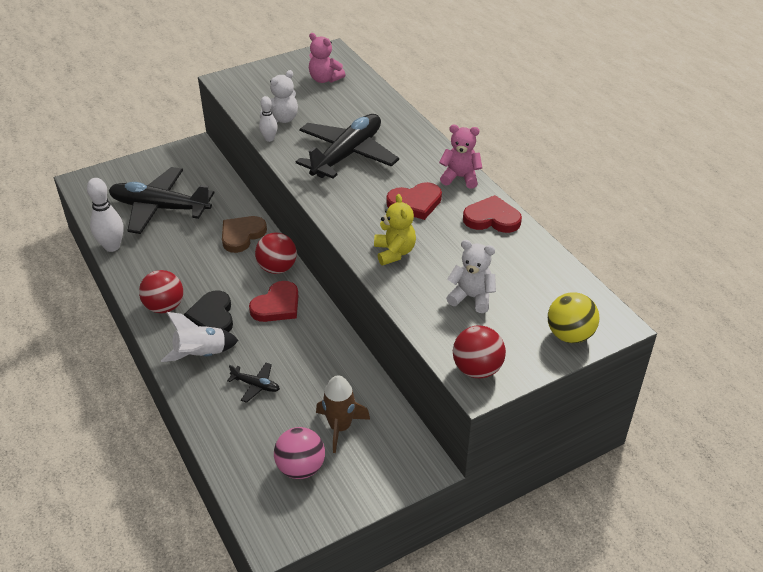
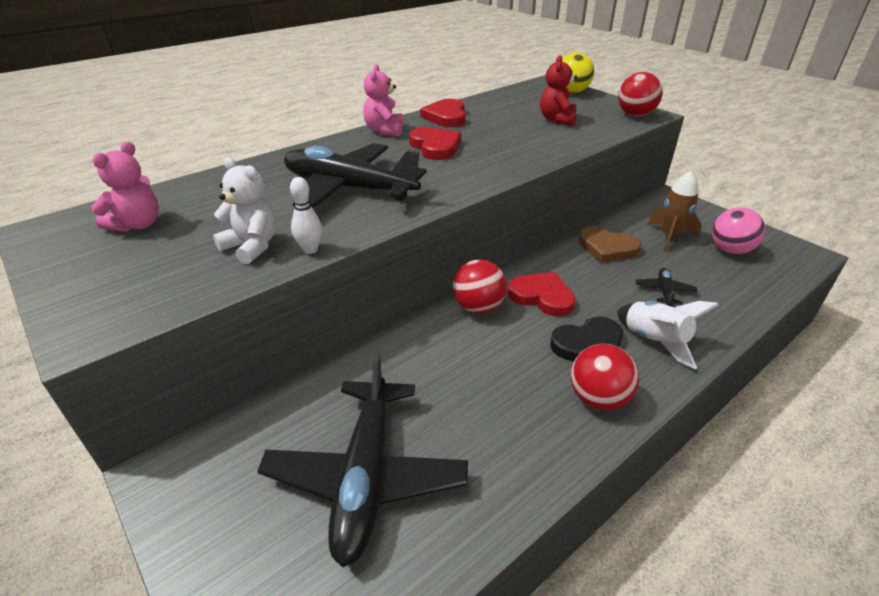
camera: 100 degrees left, 5 degrees down
white bowling pin [87,178,124,252] -> none
brown heart [222,216,267,253] -> brown heart moved to [579,226,641,263]
yellow teddy bear [374,194,416,265] -> none
white teddy bear [446,240,496,313] -> red teddy bear [540,55,577,126]

